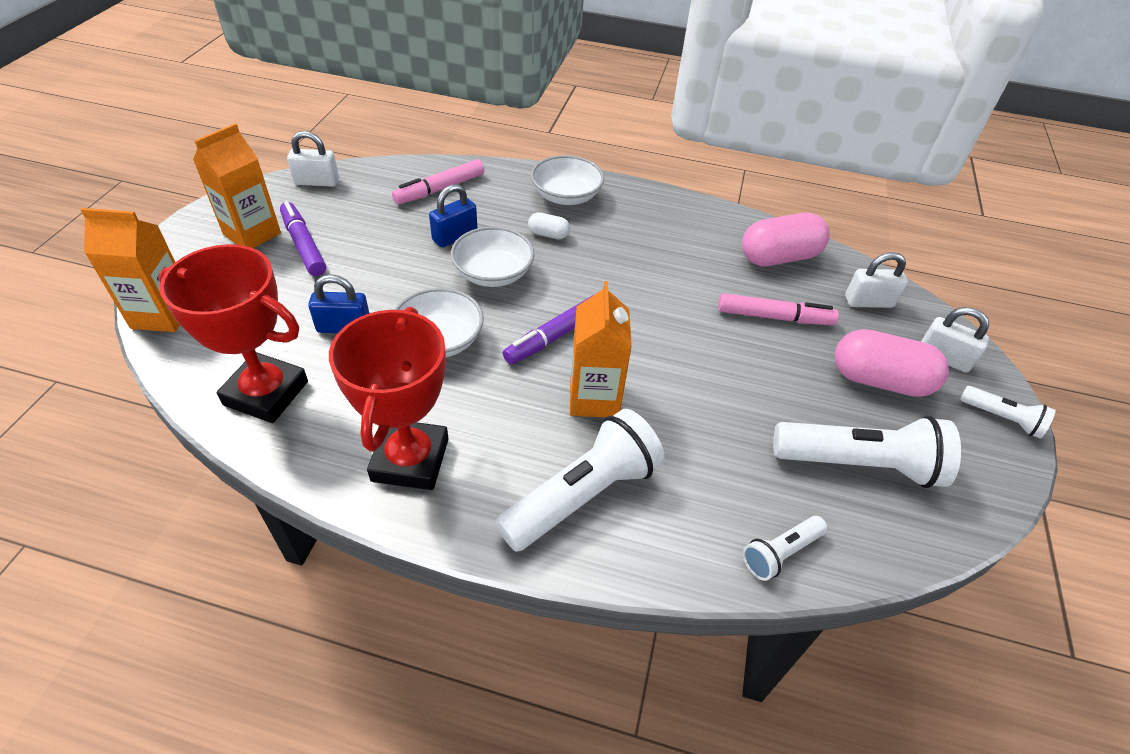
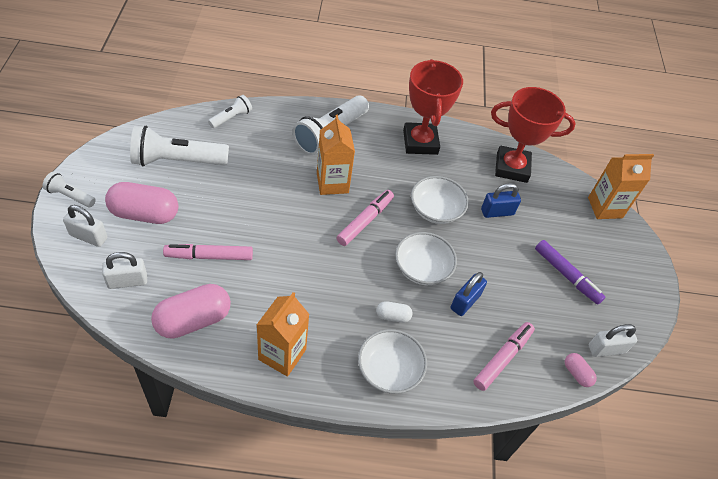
camera: 165 degrees right, 5 degrees up
orange carton [193,123,281,248] -> orange carton moved to [257,292,310,377]
purple marker [503,295,593,365] -> pink marker [337,190,394,246]
none -> pink capsule [565,353,597,387]

